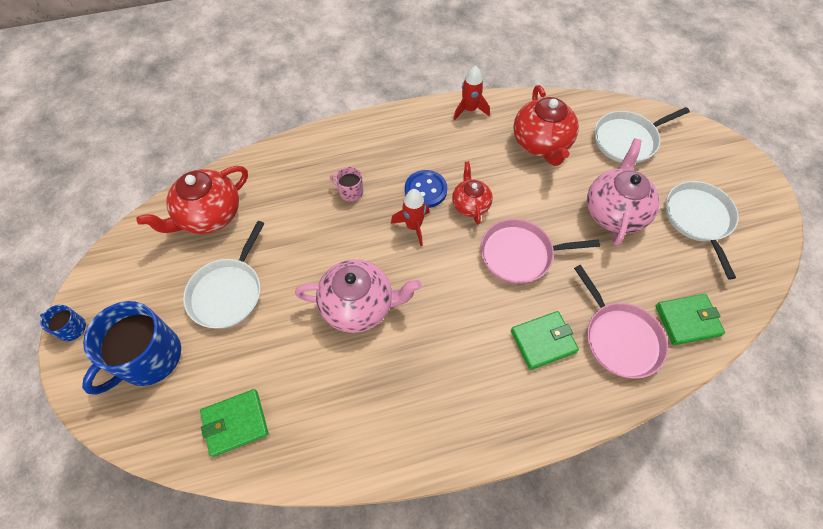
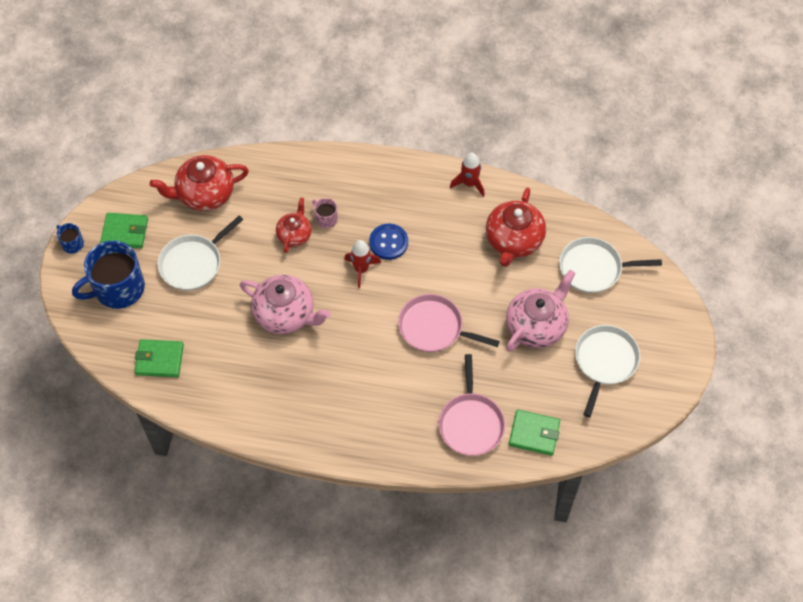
camera: 25 degrees right, 0 degrees up
red teapot [452,161,493,224] -> red teapot moved to [276,197,312,253]
green wallet [511,311,579,370] -> green wallet moved to [100,213,148,248]

